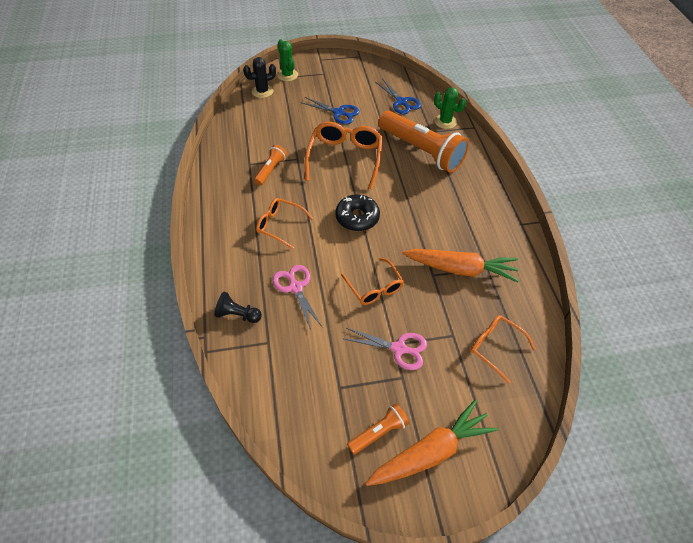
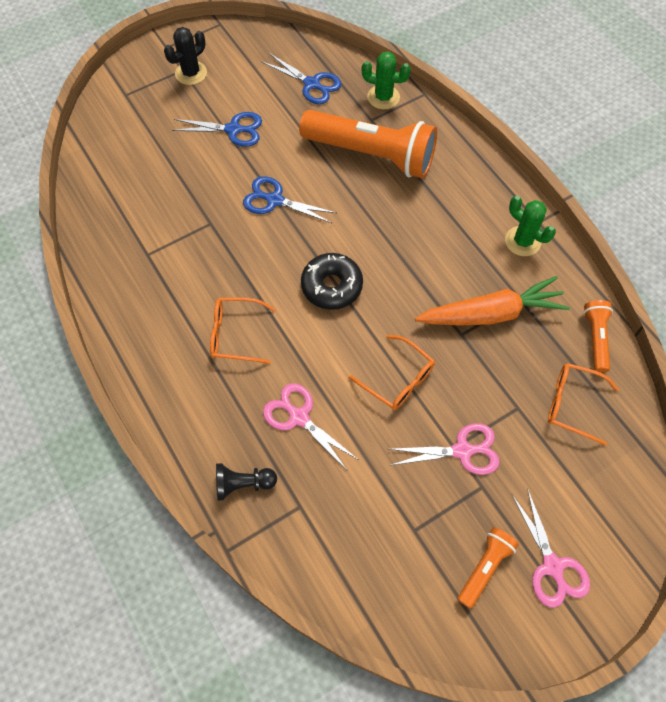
camera: 20 degrees left, 10 degrees up
black cactus [243,57,276,98] -> black cactus moved to [164,27,207,85]
orange flashlight [254,145,287,185] -> orange flashlight moved to [583,300,613,373]
green cactus [277,39,298,81] -> green cactus moved to [505,196,556,256]
orange glasses [305,122,383,189] -> blue scissors [243,176,337,223]
orange carrot [365,399,498,486] -> pink scissors [512,488,590,608]

